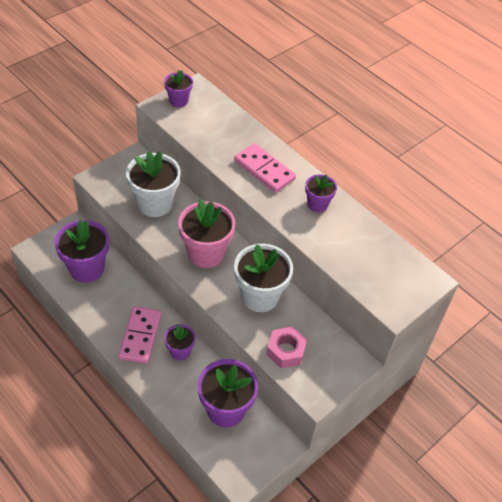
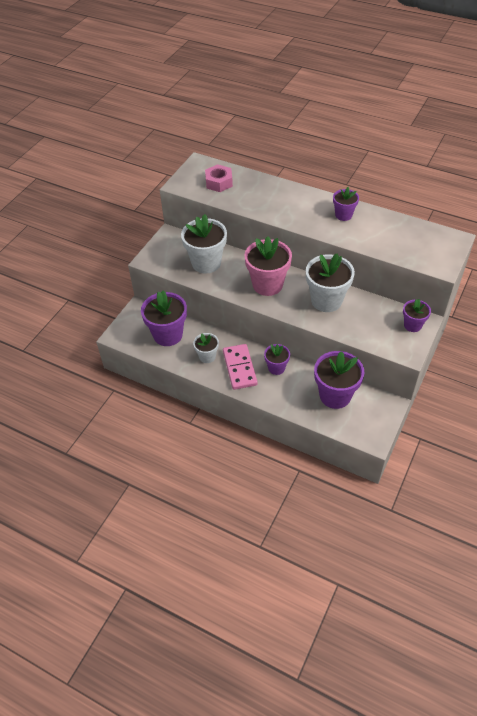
camera: 15 degrees left, 0 degrees up
purple flower pot [164,70,193,107] -> purple flower pot moved to [403,299,431,332]
pink domino [234,143,296,193] -> none
pink nut [266,327,307,368] -> pink nut moved to [205,164,233,192]
none -> white flower pot [193,333,219,363]

